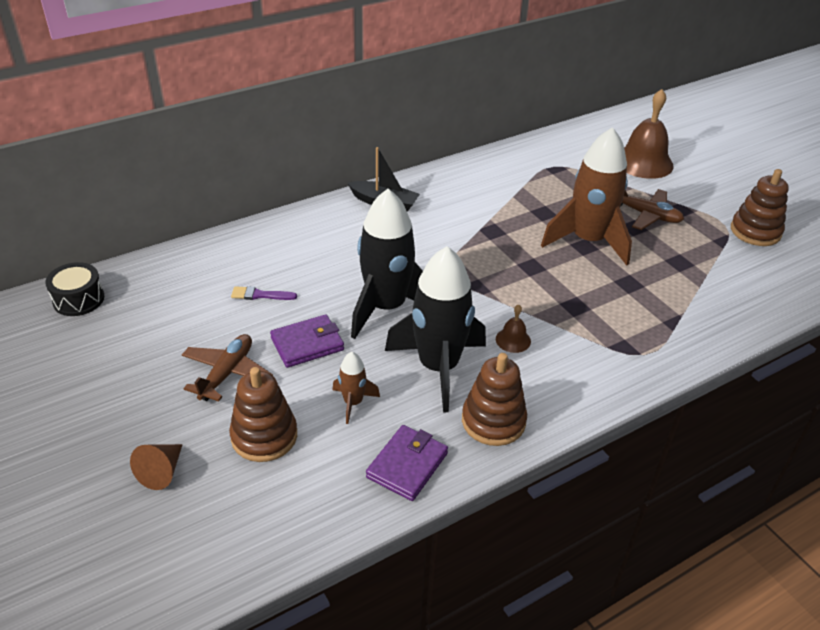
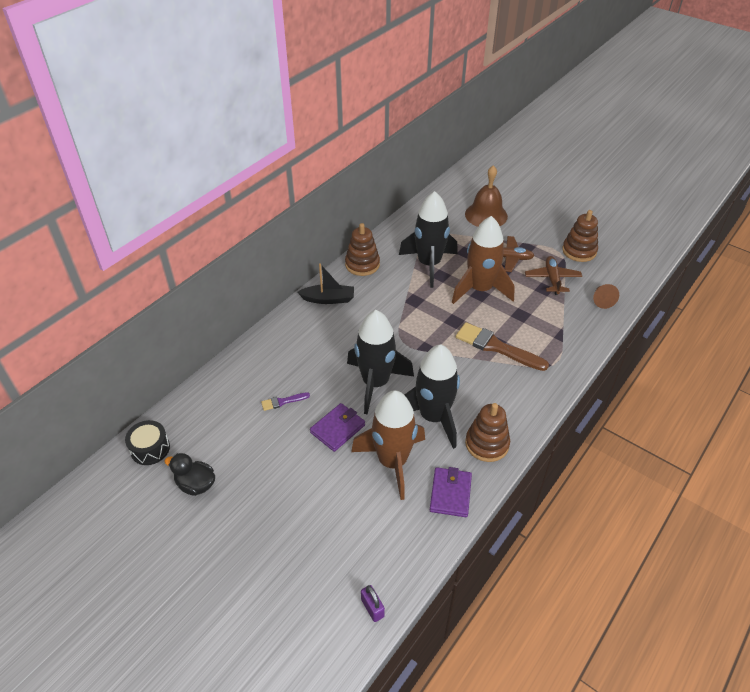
camera: 20 degrees left, 5 degrees up
brown cone [130,444,183,490] -> brown cone moved to [593,284,619,309]
brown plane [182,334,273,402] -> brown plane moved to [525,256,582,295]
brown stacking toy [229,367,297,462] -> brown stacking toy moved to [345,223,380,276]
brown rocket [332,352,380,424] -> brown rocket [351,390,425,500], size x2.21
brown bell [496,304,531,353] -> none
none -> black duck [164,453,215,496]
none -> purple padlock [361,585,385,622]
none -> black rocket [399,191,458,288]
none -> brown brush [456,322,549,371]

